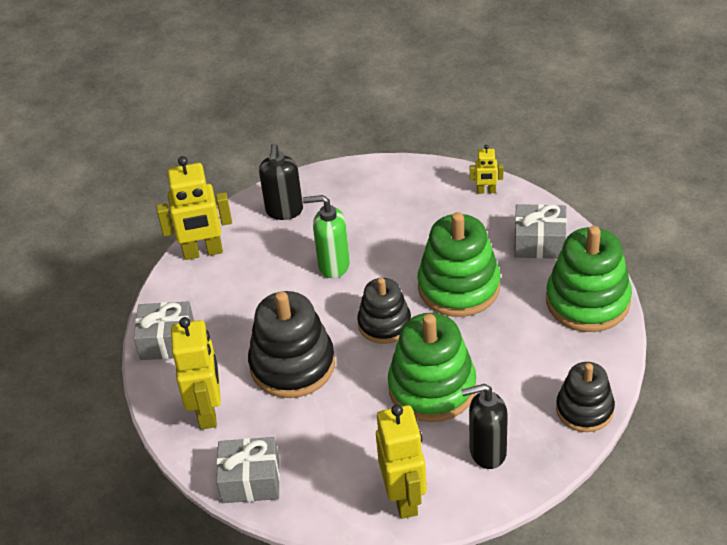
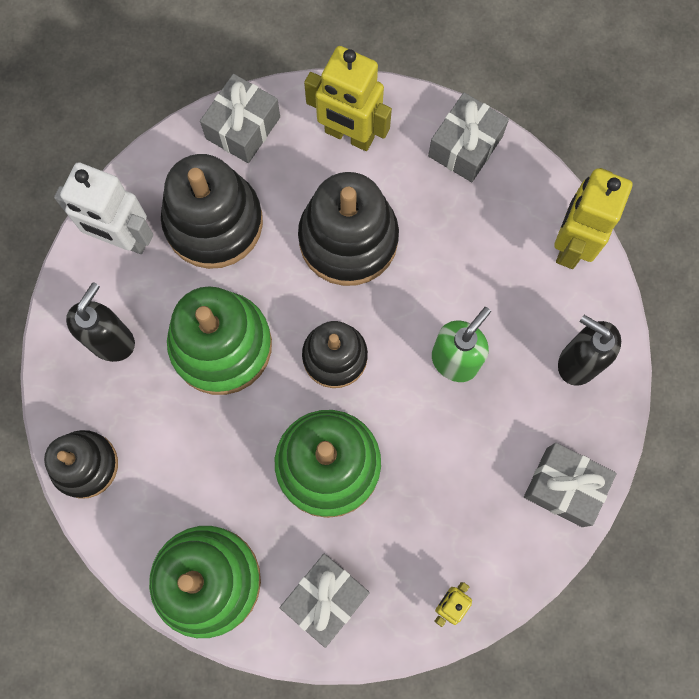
camera: 120 degrees right, 30 degrees up
yellow robot [376,404,427,519] -> white robot [54,162,153,254]
none -> black stacking toy [161,154,263,269]
none -> grey gift [524,443,616,527]

